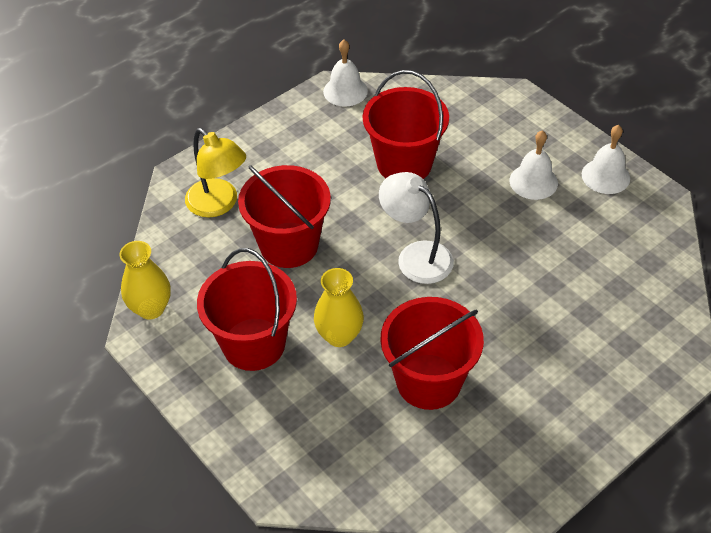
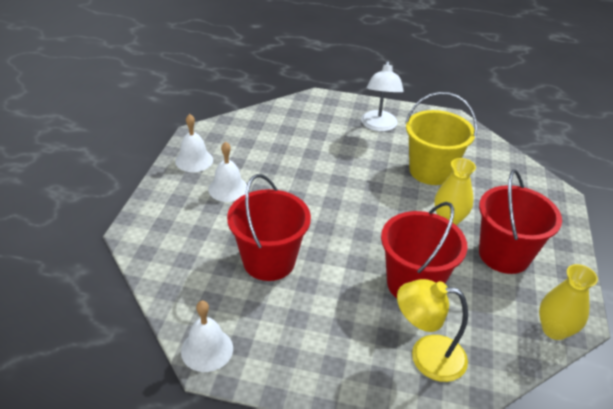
camera: 130 degrees left, 10 degrees down
yellow lamp [185,128,246,218] -> yellow lamp turned 90 degrees counterclockwise [397,279,468,382]
white lamp [379,172,454,284] -> white lamp moved to [361,61,404,132]
red bucket [380,297,484,410] -> yellow bucket [405,92,477,185]

